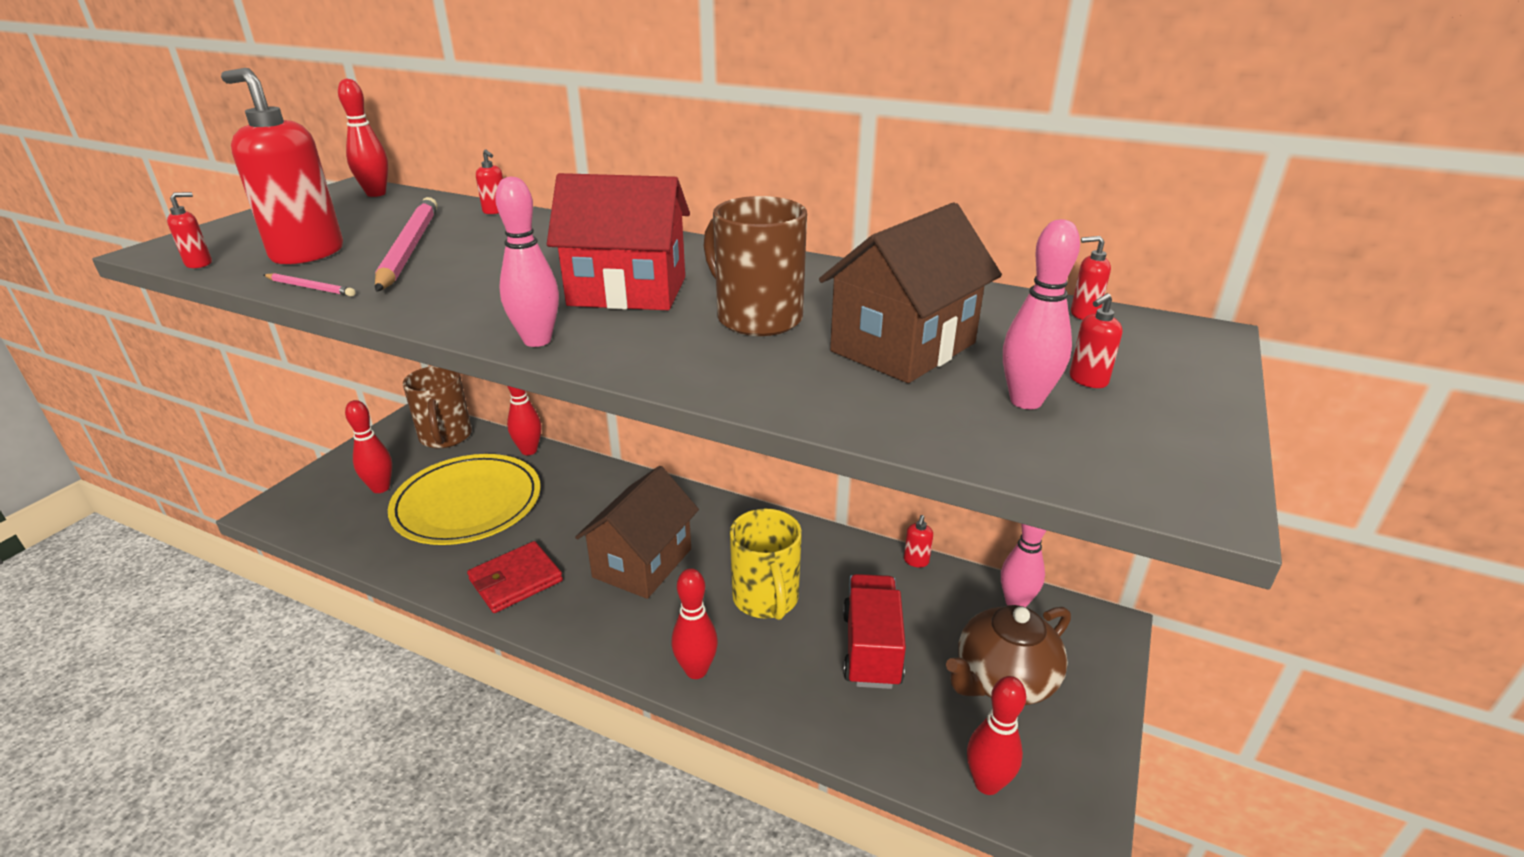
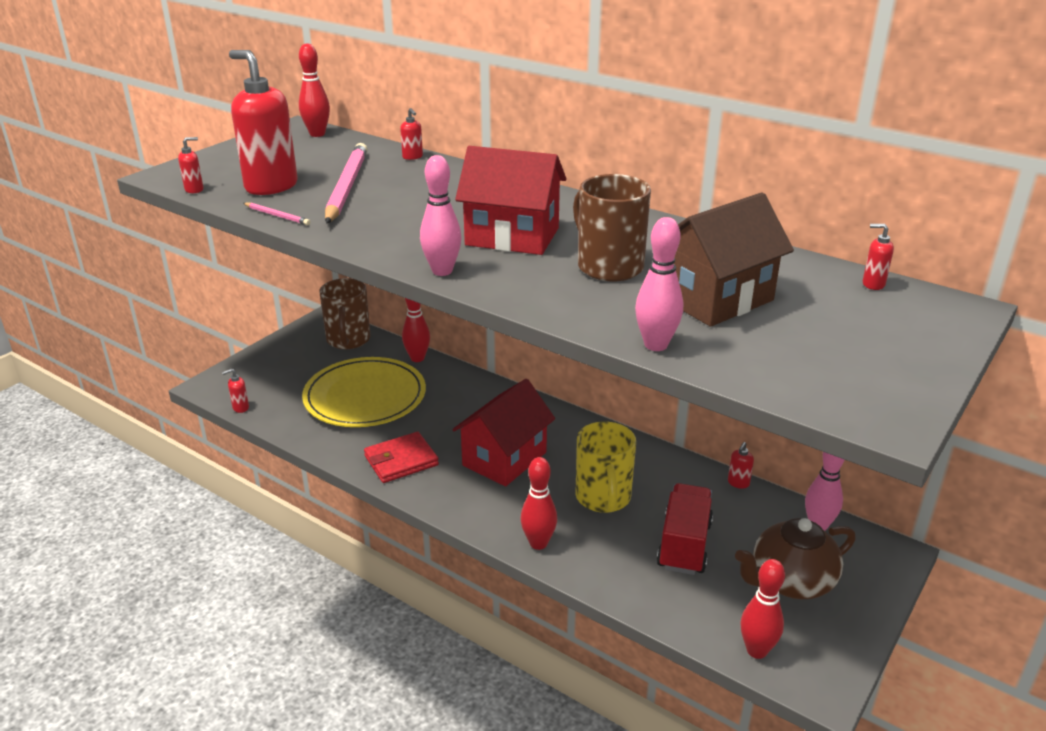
camera: 10 degrees right, 0 degrees up
red bowling pin [345,400,392,493] -> none
brown house [575,466,699,599] -> red house [452,379,555,487]
pink bowling pin [1003,219,1080,409] -> pink bowling pin moved to [635,217,683,351]
red soap dispenser [1070,293,1123,388] -> red soap dispenser moved to [222,369,249,413]

